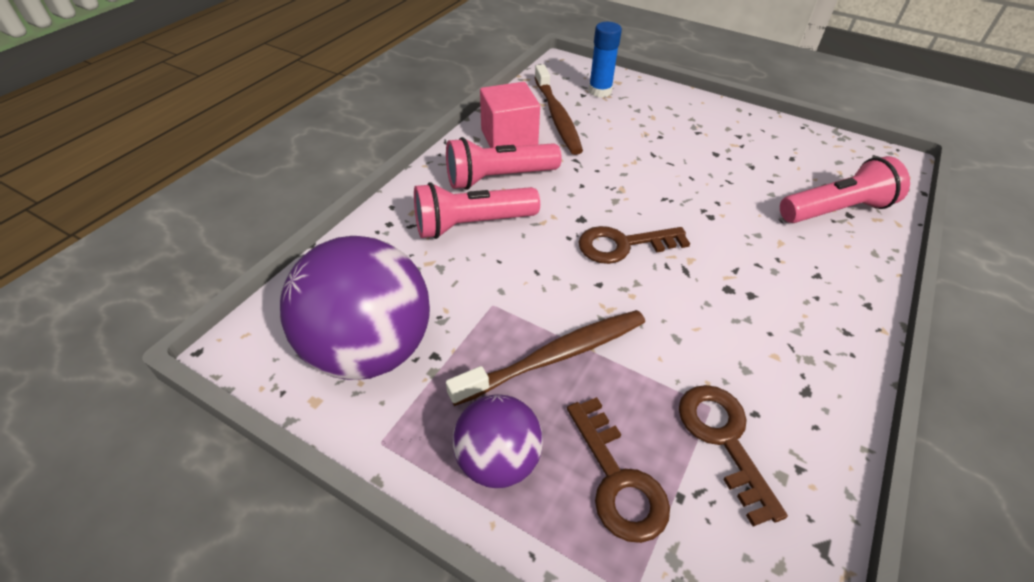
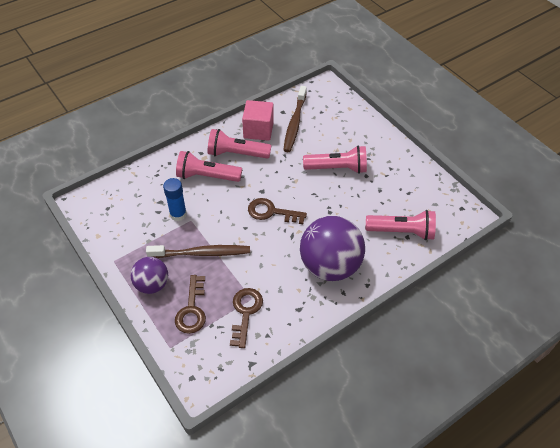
camera: 25 degrees right, 5 degrees up
purple ball [280,236,430,380] -> purple ball moved to [300,216,365,281]
blue glue stick [589,22,622,97] -> blue glue stick moved to [163,178,187,221]
none -> pink flashlight [303,146,367,174]

